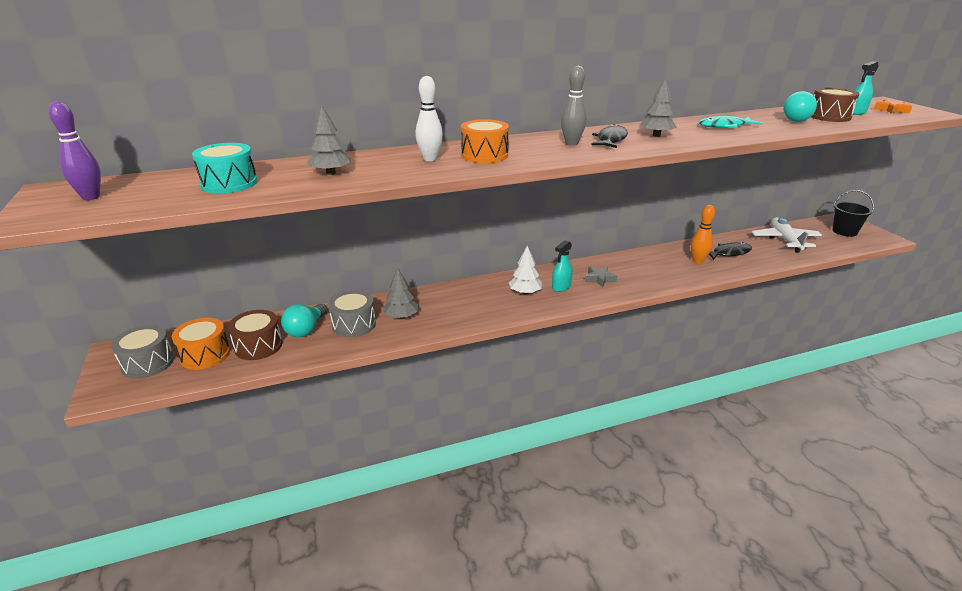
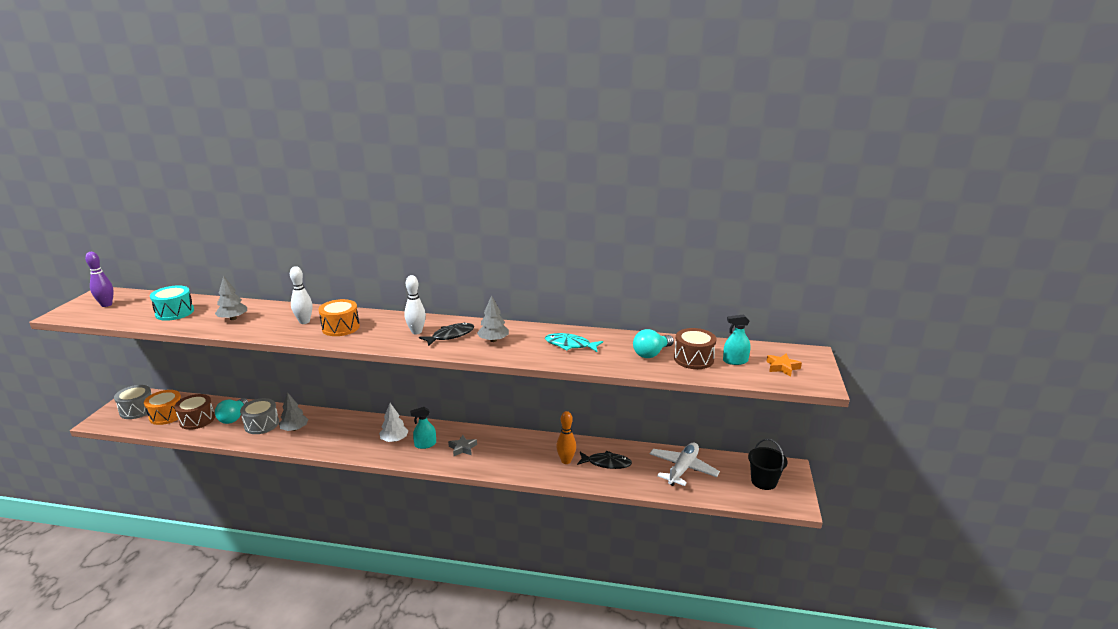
camera: 30 degrees right, 5 degrees down
turquoise light bulb [281,304,327,337] -> turquoise light bulb turned 45 degrees counterclockwise [215,398,248,424]
grey bowling pin [561,66,587,146] -> white bowling pin [404,275,426,334]

